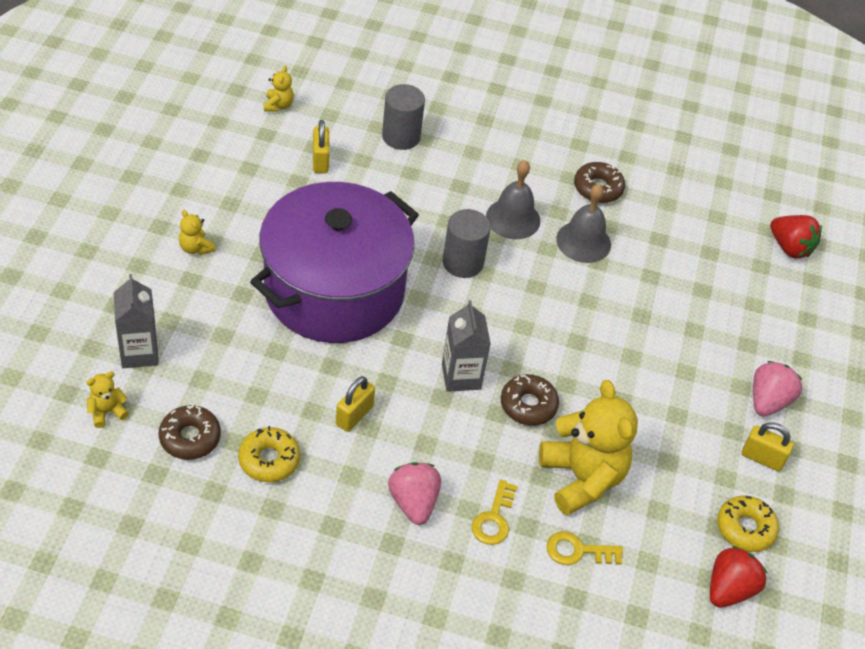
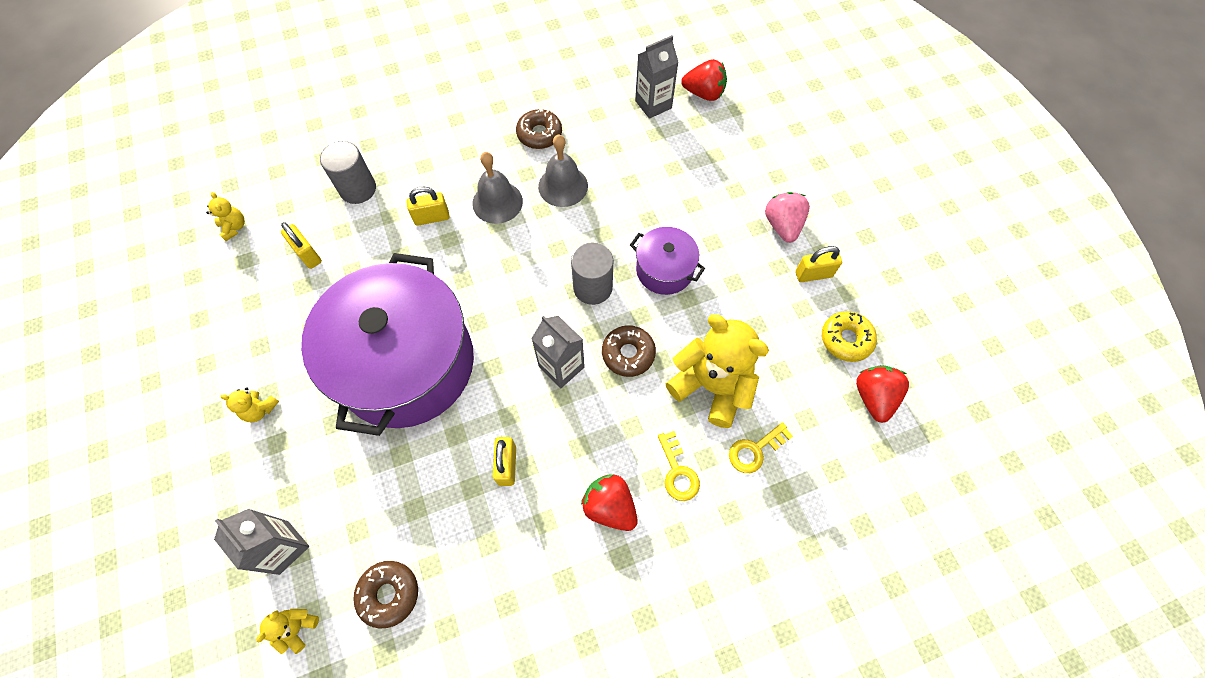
camera: 30 degrees left, 15 degrees up
yellow donut [238,426,300,482] -> none
pink strawberry [388,462,441,525] -> red strawberry [581,474,638,531]
grey cylinder [443,209,491,278] -> grey cylinder moved to [571,242,613,305]
none -> yellow padlock [406,187,450,226]
none -> purple pot [630,227,705,295]
none -> grey carton [635,35,678,119]

